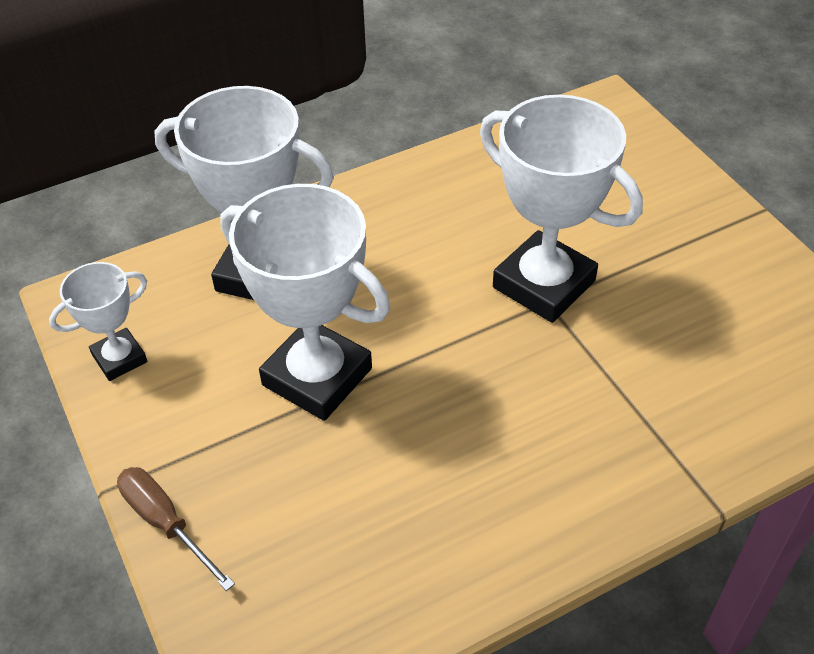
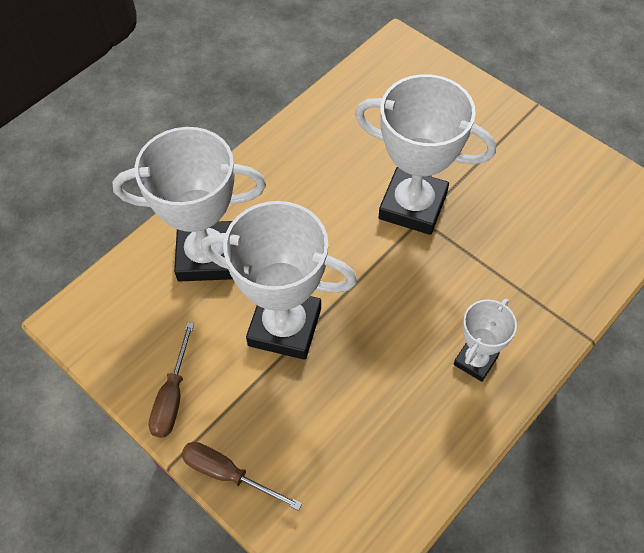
camera: 20 degrees left, 10 degrees up
white trophy [49,262,147,381] -> white trophy moved to [453,299,517,382]
none -> brown screwdriver [149,322,194,438]

